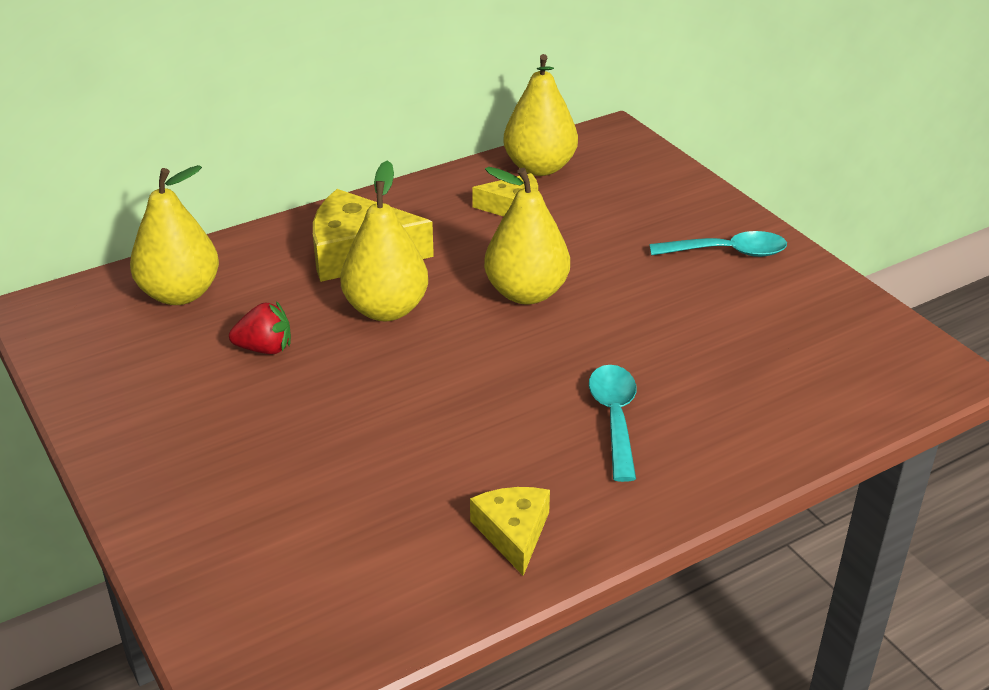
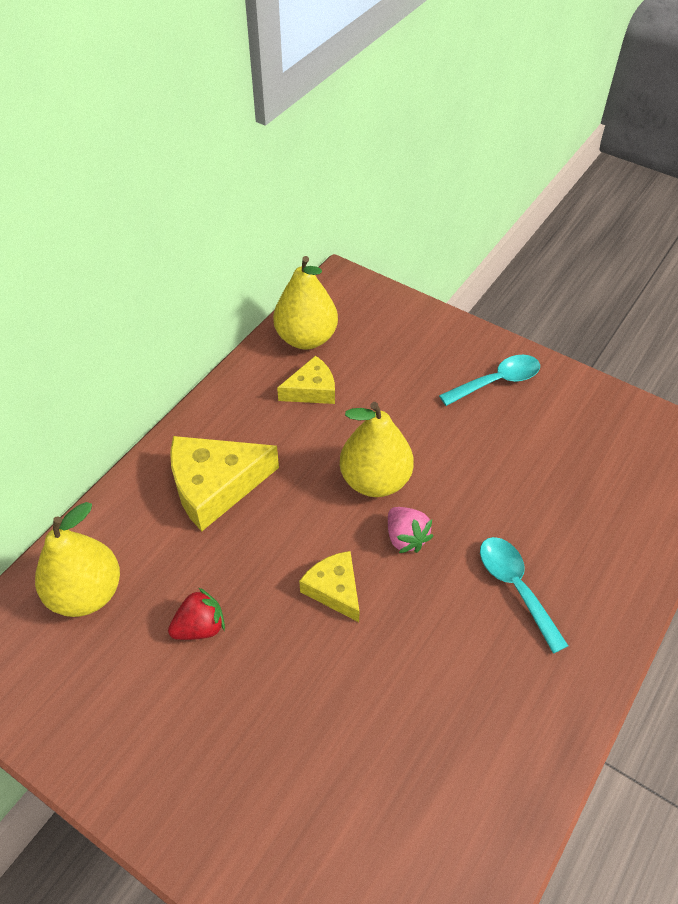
camera: 25 degrees left, 15 degrees up
yellow pear [340,160,428,321] -> none
yellow cheese [470,487,550,576] -> yellow cheese moved to [299,551,360,622]
none -> pink strawberry [388,507,433,553]

